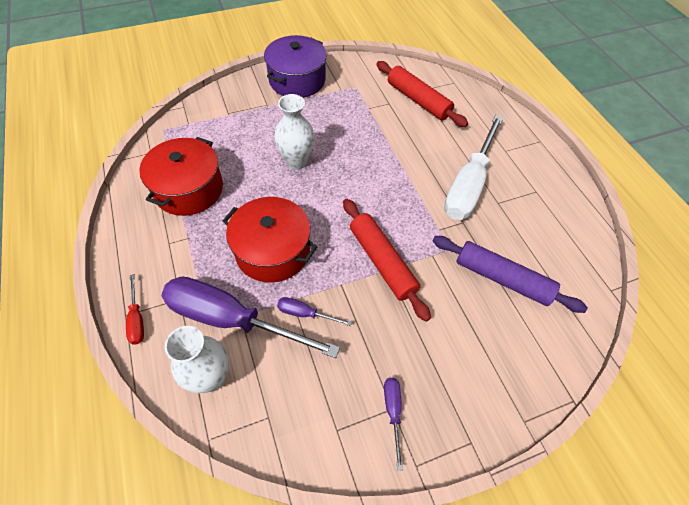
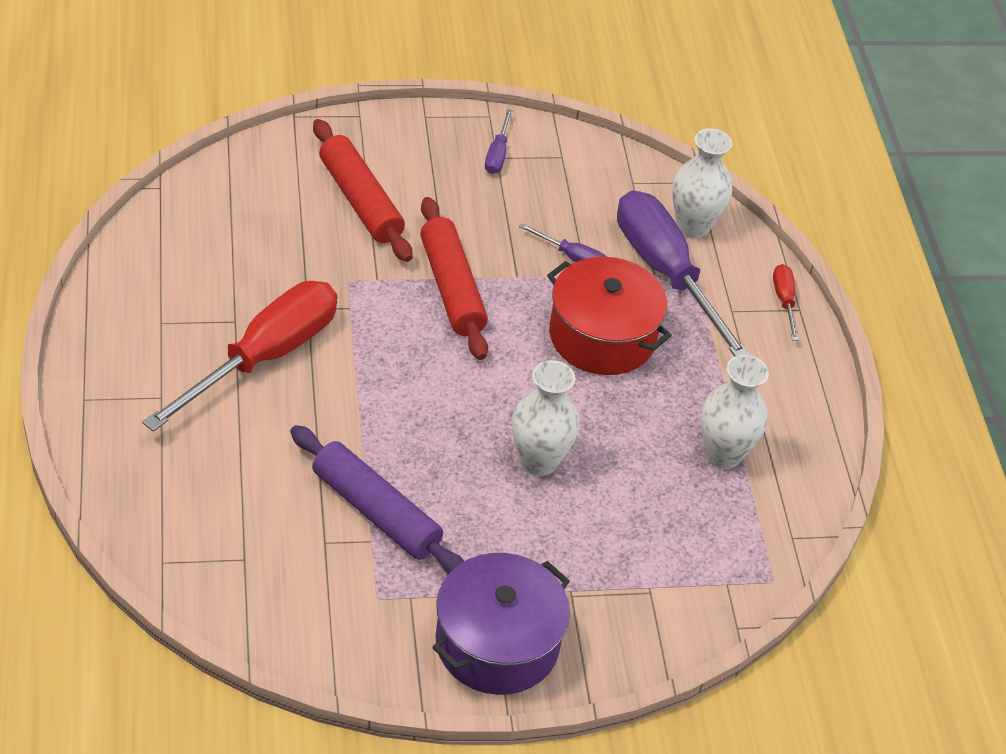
camera: 170 degrees left, 10 degrees down
red pot [139,137,223,216] -> white vase [701,355,769,469]
purple screwdriver [161,277,340,358] -> purple screwdriver turned 150 degrees counterclockwise [617,190,750,357]
red rolling pin [376,61,468,127] -> red rolling pin moved to [313,119,412,262]
purple rolling pin [433,236,588,313] -> purple rolling pin moved to [290,425,464,574]
white screwdriver [444,115,504,220] -> red screwdriver [142,281,338,432]

